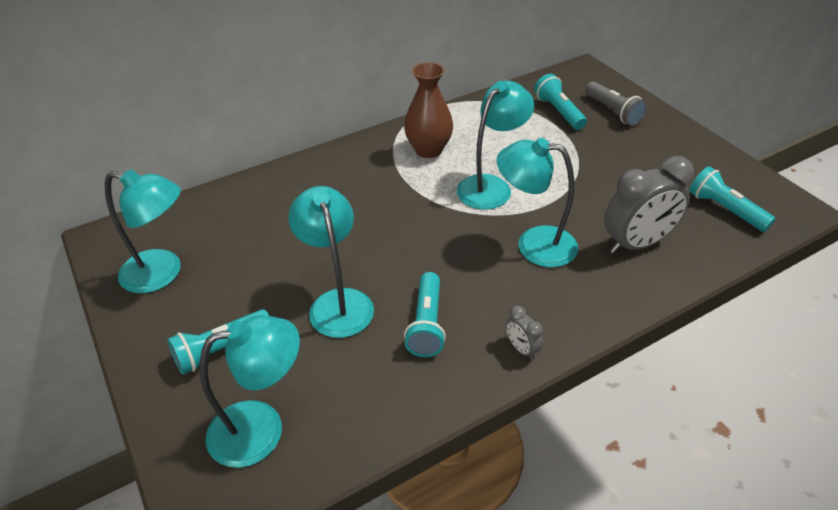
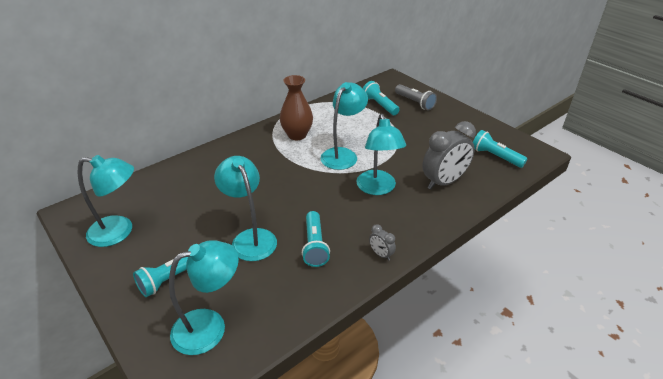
camera: 10 degrees left, 5 degrees down
turquoise lamp [497,138,578,268] -> turquoise lamp turned 105 degrees counterclockwise [356,114,406,195]

